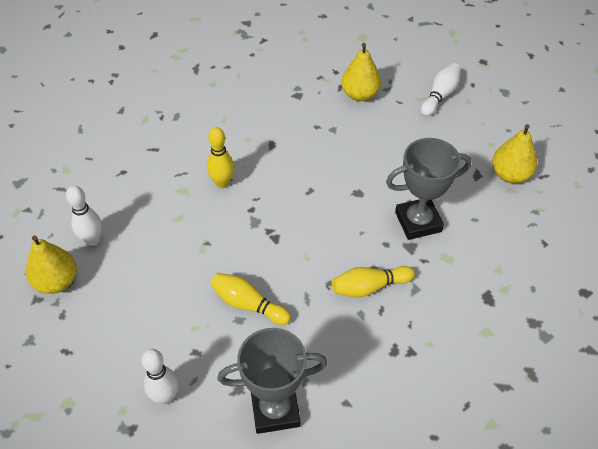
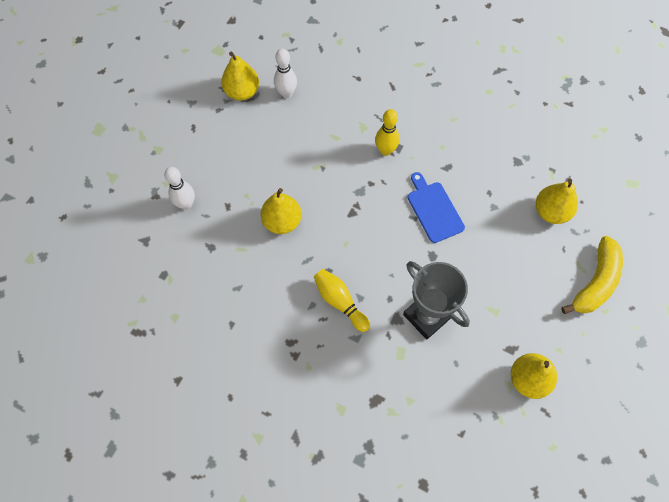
camera: 65 degrees right, 15 degrees up
yellow bowling pin [210,273,291,325] -> yellow pear [260,188,302,234]
grey trophy [218,328,327,434] -> none
white bowling pin [421,63,461,116] -> yellow banana [561,236,623,314]
none -> blue cutting board [407,172,465,243]

